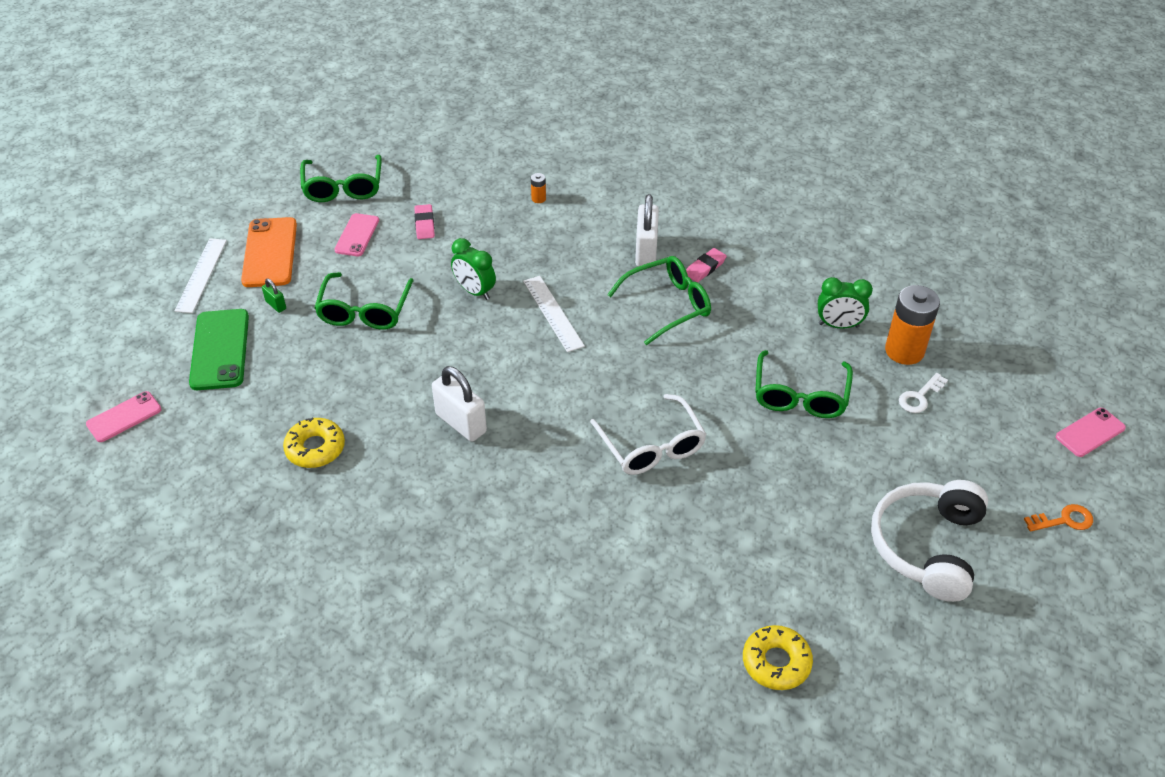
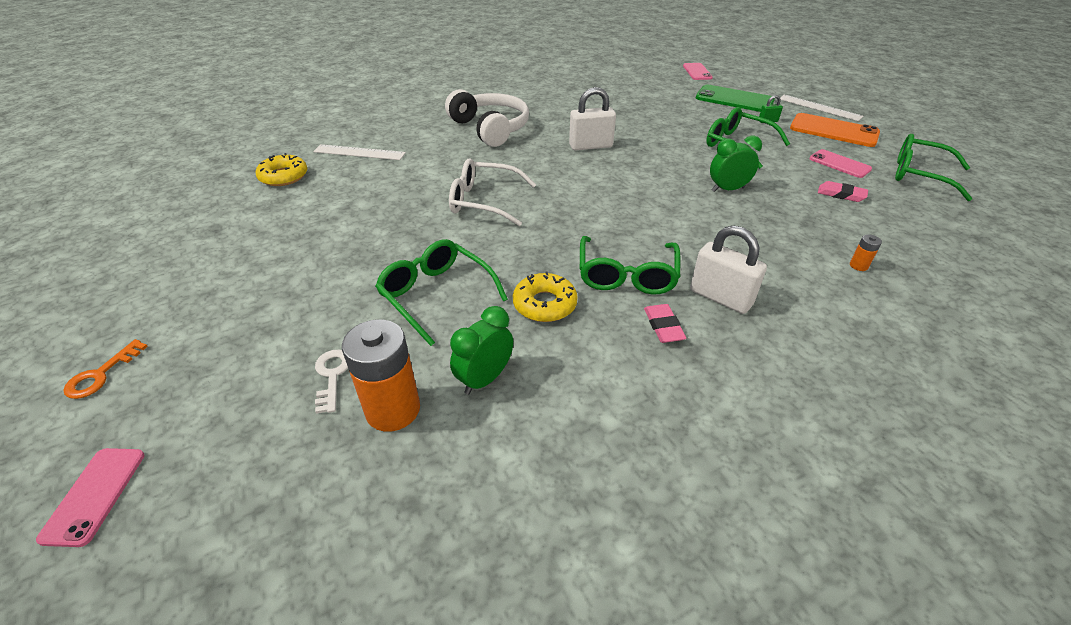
camera: 125 degrees right, 5 degrees down
yellow donut [283,418,345,468] -> yellow donut moved to [513,271,578,322]
white ruler [523,276,585,352] -> white ruler moved to [313,144,406,160]
white headphones [871,480,988,602] -> white headphones moved to [445,89,529,147]

